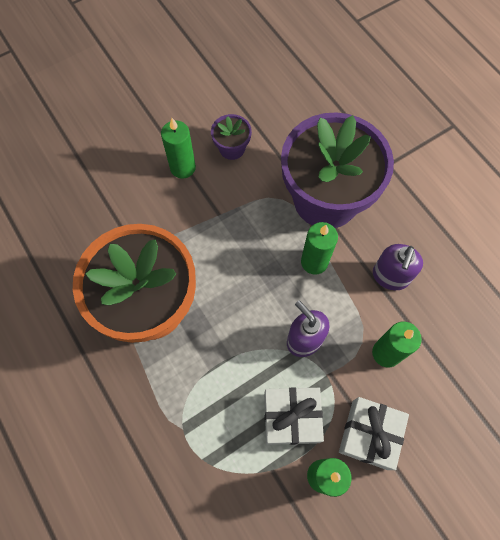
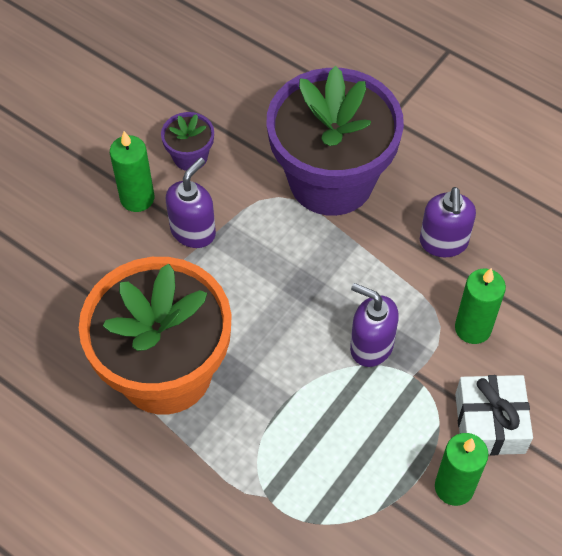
camera: 20 degrees left, 10 degrees down
white gift [264,387,324,445] -> none
green candle [301,222,338,275] -> none
none -> purple soap dispenser [166,158,216,248]

